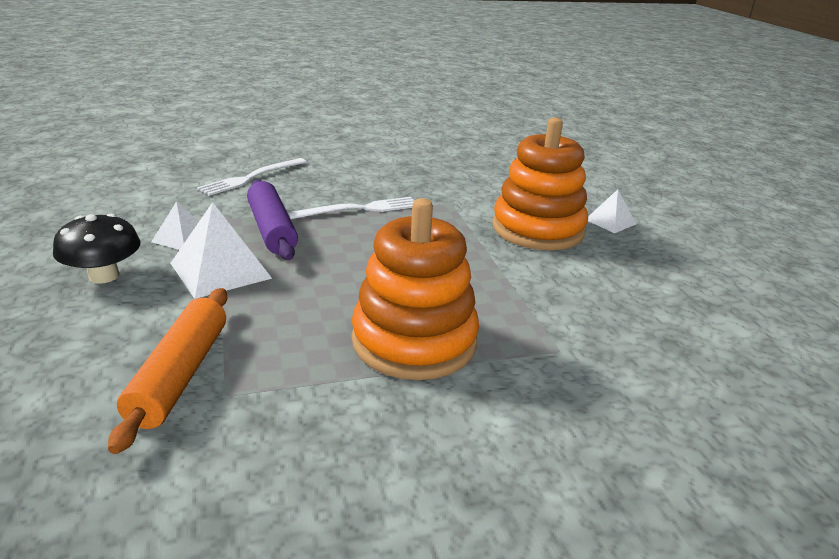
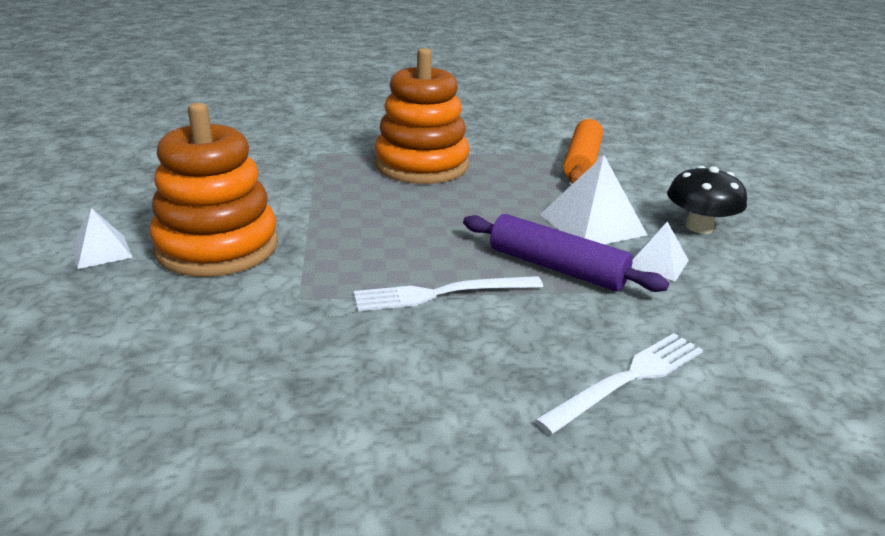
camera: 170 degrees left, 0 degrees up
purple rolling pin [247,179,298,260] -> purple rolling pin turned 45 degrees counterclockwise [463,214,669,292]

